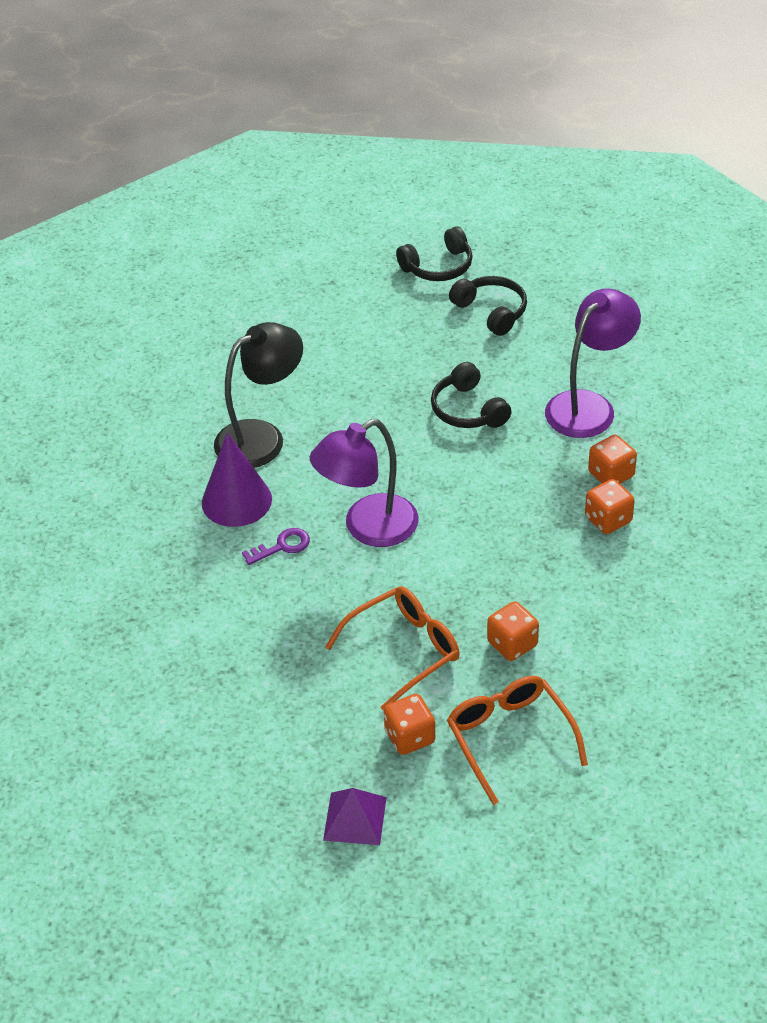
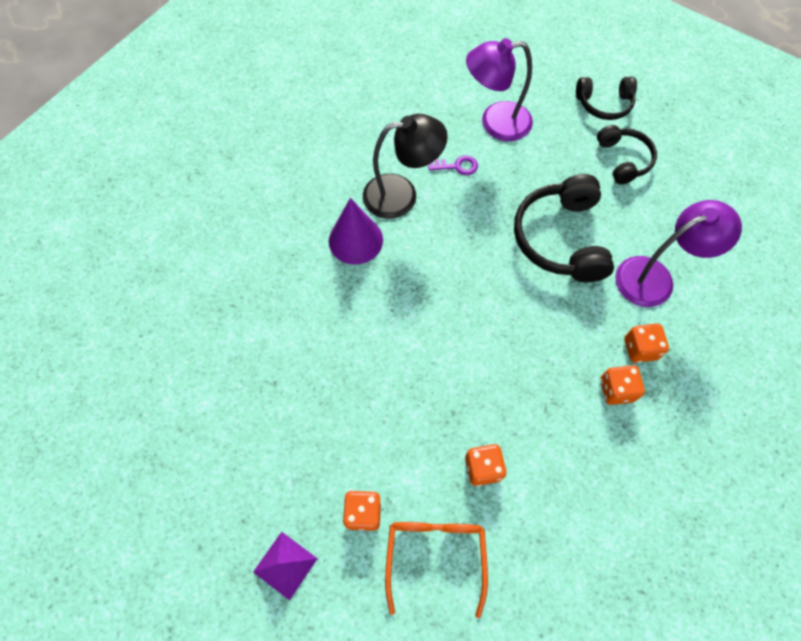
camera: 25 degrees right, 20 degrees up
purple key [242,528,310,565] -> purple key moved to [428,156,478,175]
purple lamp [310,419,418,547] -> purple lamp moved to [466,38,533,141]
orange glasses [325,586,460,711] -> none
black headphones [431,362,512,428] -> black headphones [514,174,614,282], size x1.67

